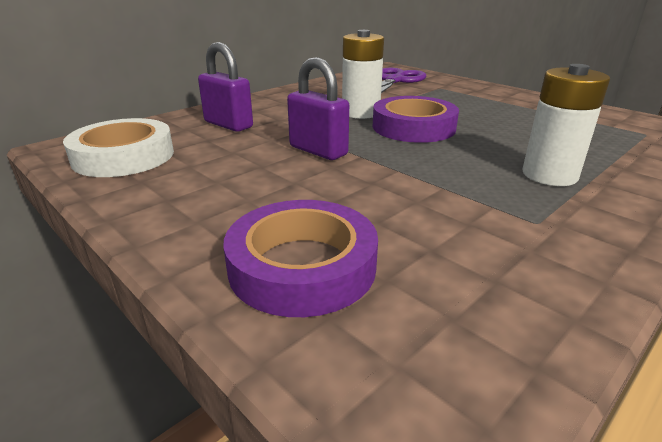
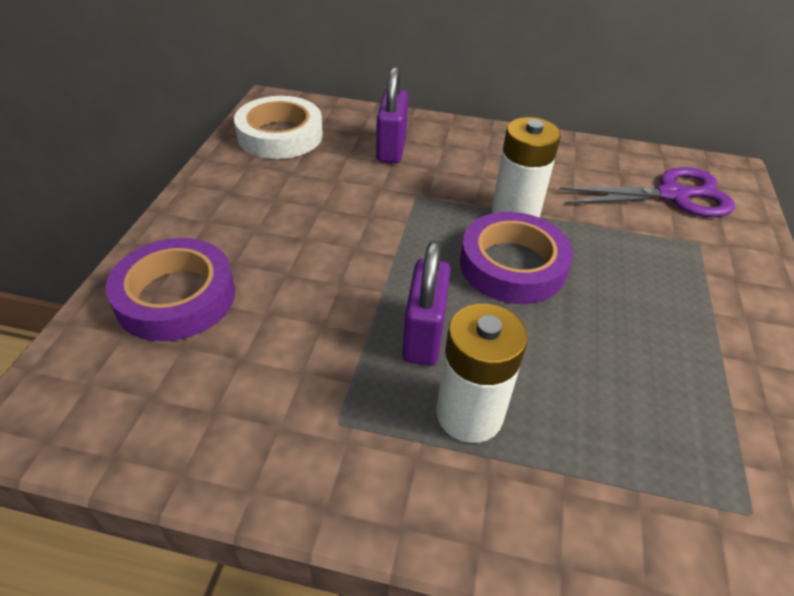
camera: 55 degrees right, 15 degrees up
purple padlock [287,57,349,160] -> purple padlock moved to [402,241,451,366]

